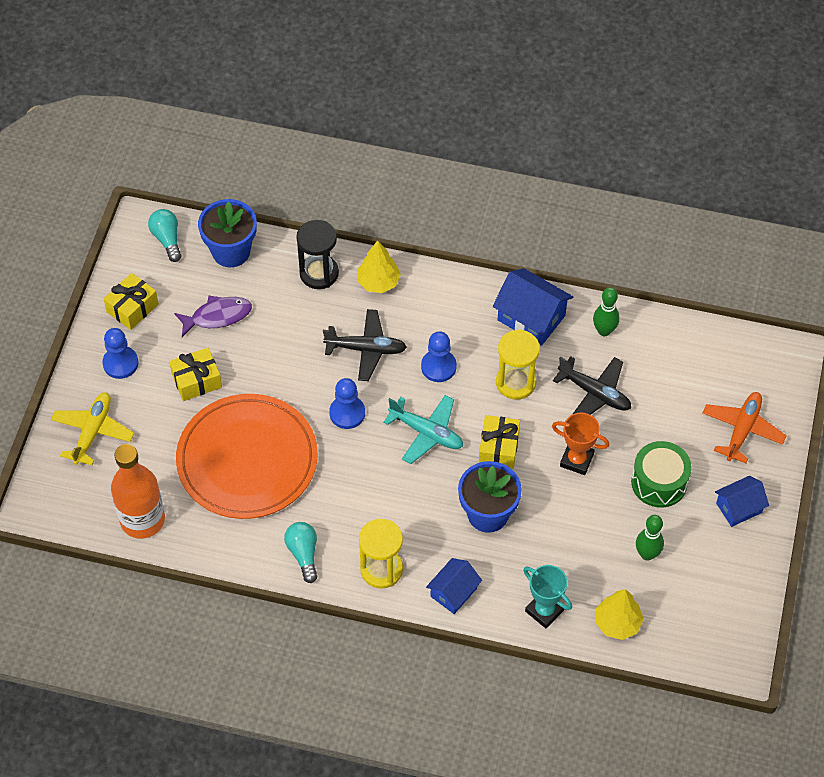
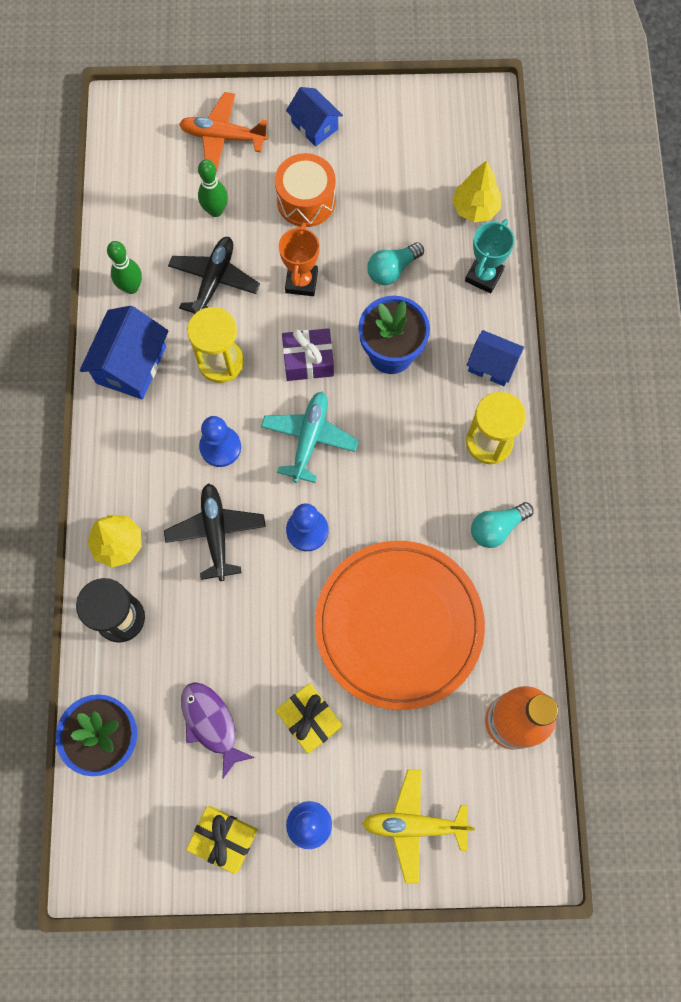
camera: 105 degrees left, 15 degrees up
turquoise light bulb [148,209,181,262] -> turquoise light bulb moved to [367,242,424,285]
yellow gift [479,415,520,469] -> purple gift [282,328,334,381]
green drum [631,441,692,507] -> orange drum [275,153,336,227]
green bowling pin [636,515,664,561] -> green bowling pin moved to [198,159,228,217]

